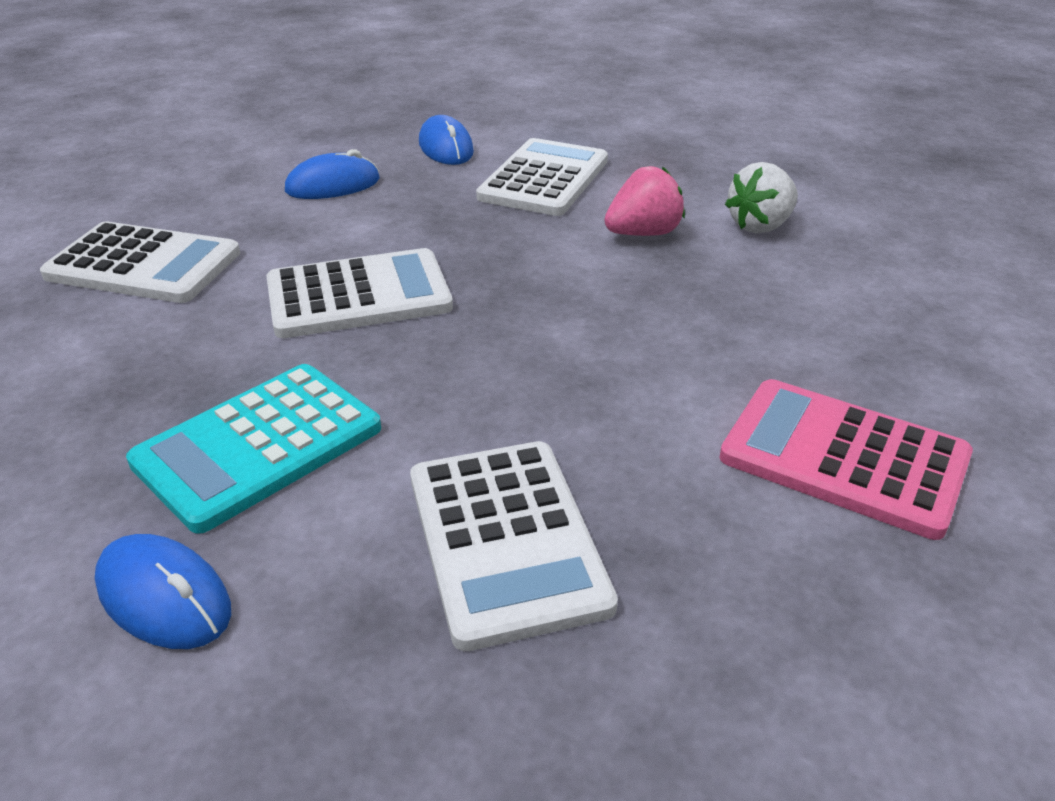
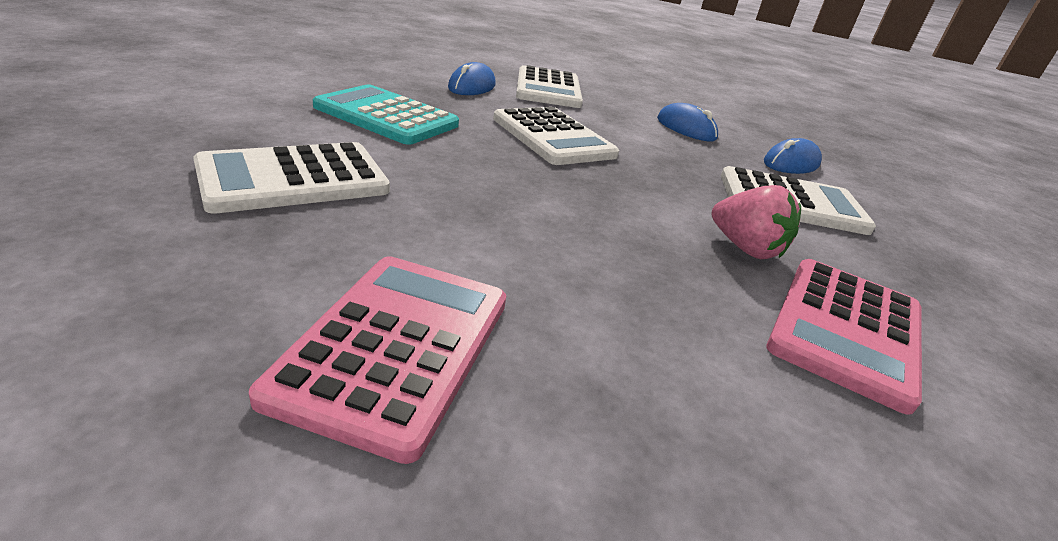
camera: 70 degrees right, 5 degrees down
blue mouse [95,534,231,649] -> blue mouse moved to [448,62,495,95]
white strawberry [725,162,798,234] -> pink calculator [766,259,922,415]

